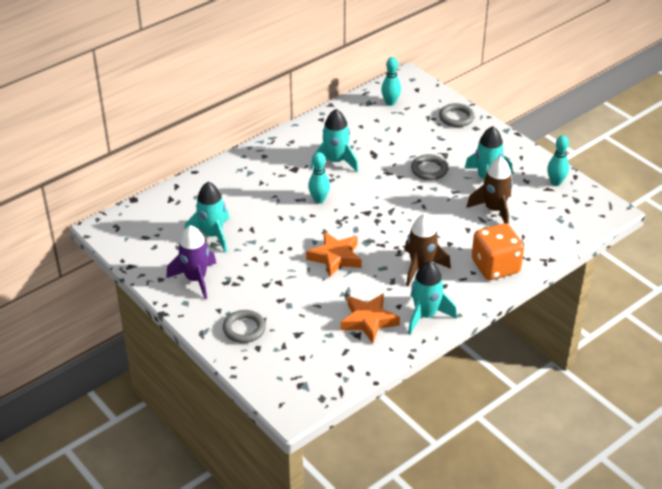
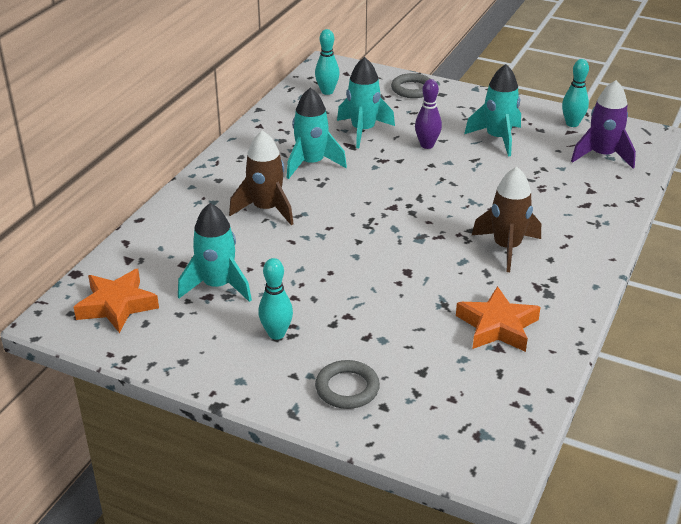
camera: 25 degrees left, 5 degrees down
purple rocket [166,225,216,299] -> purple rocket moved to [571,80,636,169]
orange star [306,231,362,278] -> orange star moved to [74,269,159,333]
turquoise bowling pin [308,152,330,203] -> turquoise bowling pin moved to [258,258,293,340]
turquoise rocket [408,261,457,334] -> turquoise rocket moved to [337,57,395,148]
grey ring [411,154,448,180] -> purple bowling pin [415,79,442,149]
brown rocket [466,157,513,224] -> brown rocket moved to [229,130,294,225]
orange dice [472,223,524,280] -> none

